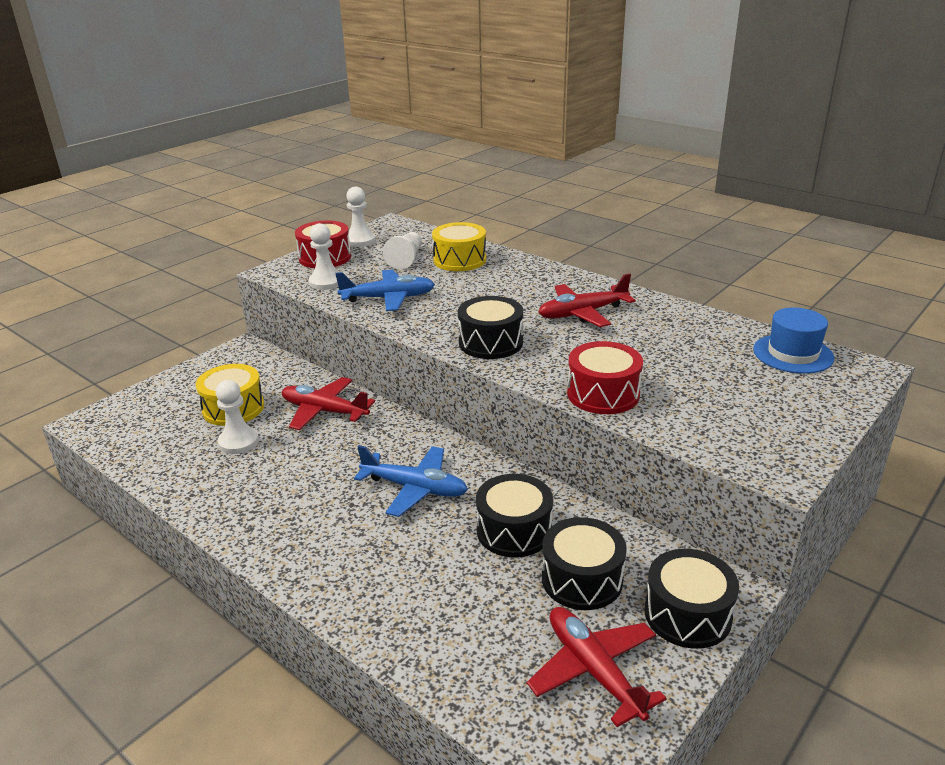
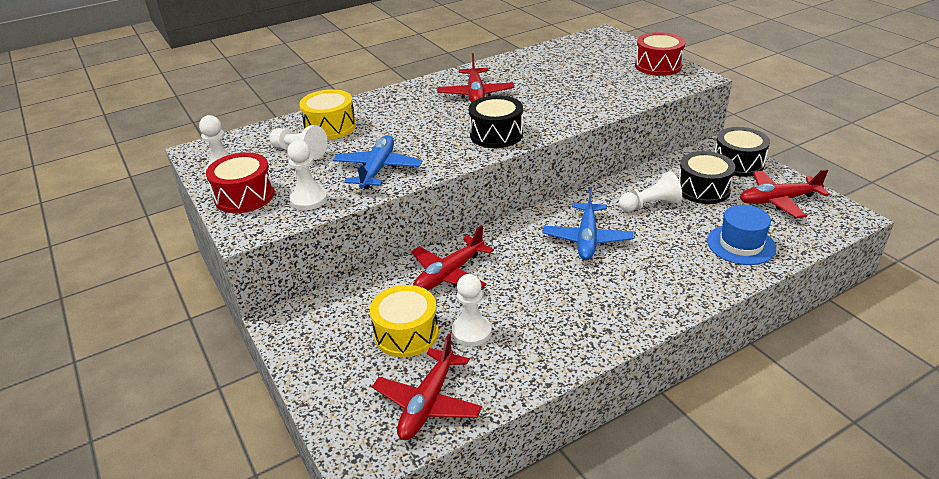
camera: 70 degrees left, 5 degrees up
blue plane [354,445,468,517] -> blue plane turned 150 degrees clockwise [542,187,633,260]
black drum [476,474,553,558] -> white pawn [619,171,682,212]
red drum [567,341,643,414] -> red drum moved to [635,32,685,76]
blue hat [753,307,834,374] -> blue hat moved to [707,205,776,265]
none -> red plane [372,334,482,440]

